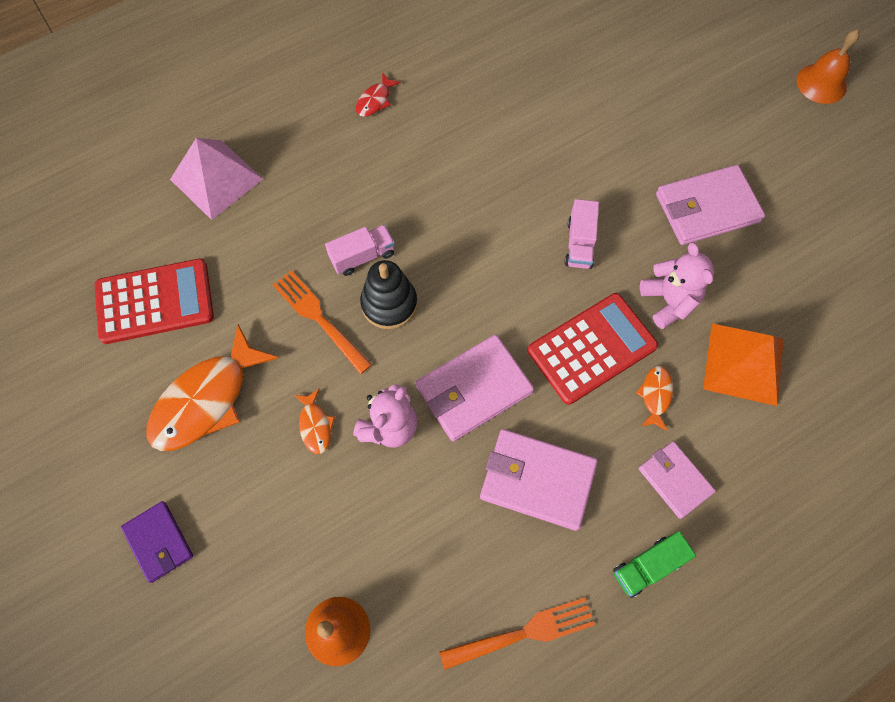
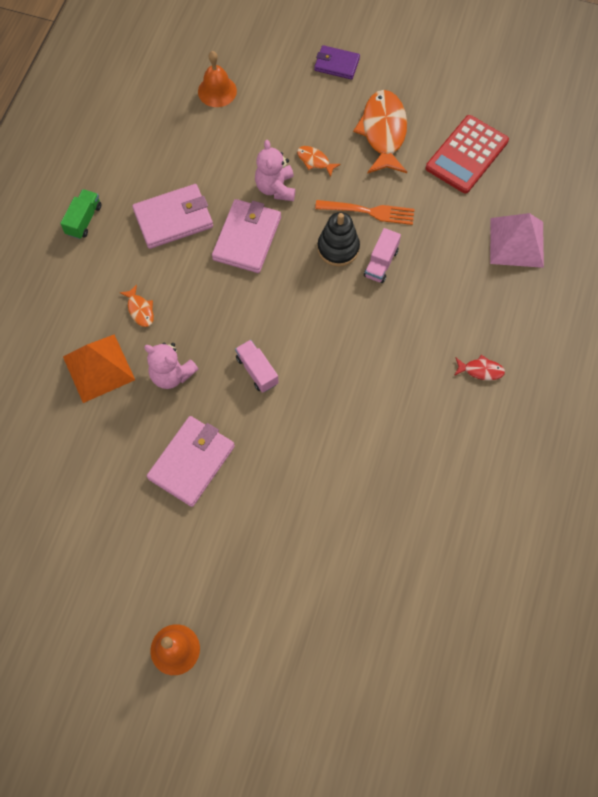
camera: 140 degrees right, 0 degrees up
red fish [356,72,401,117] -> red fish turned 105 degrees clockwise [454,355,505,380]
orange fork [440,597,595,670] -> none
red calculator [528,293,658,405] -> none
pink wallet [638,441,716,519] -> none

